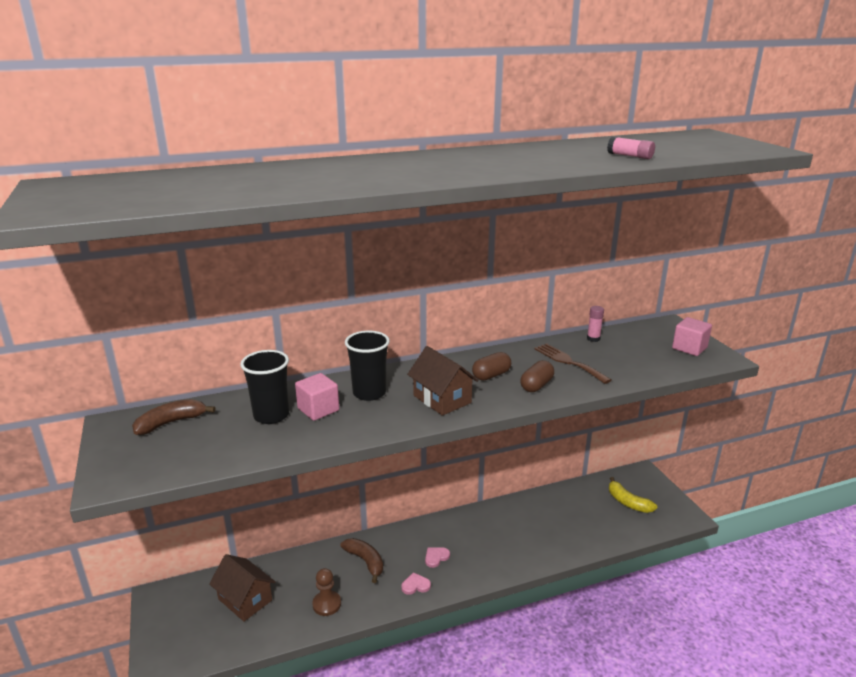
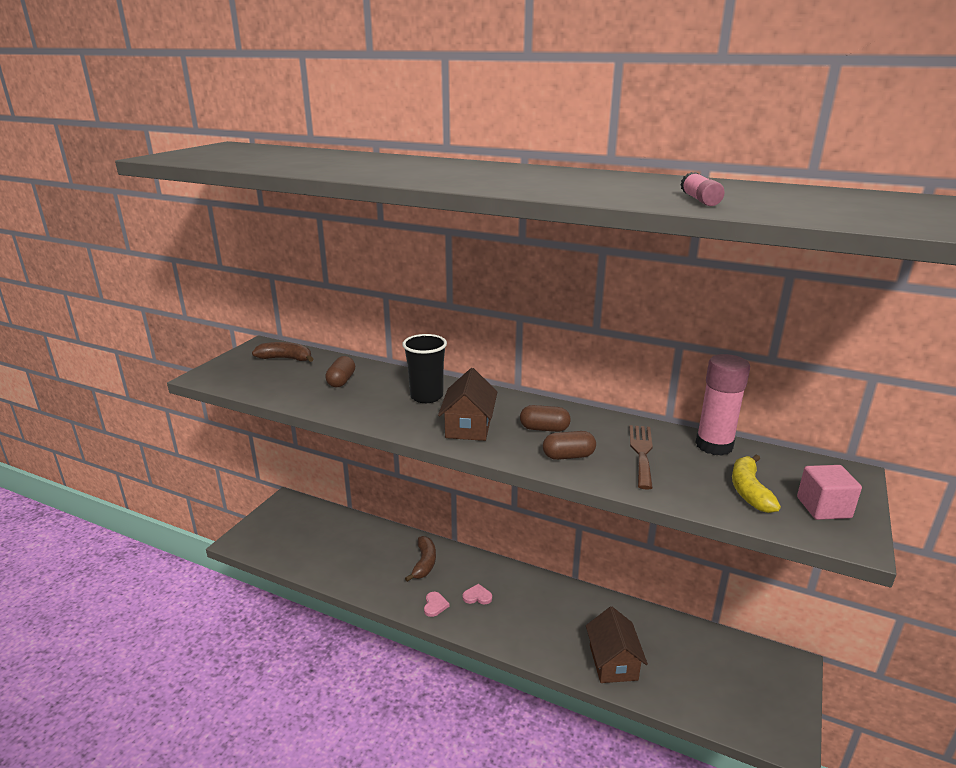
camera: 45 degrees right, 0 degrees up
brown house [209,554,276,622] -> brown house moved to [586,607,648,683]
black cup [240,350,289,424] -> brown capsule [325,356,355,387]
pink cube [295,373,339,421] -> none
brown pawn [312,568,341,616] -> none
pink heart [401,572,431,595] -> pink heart turned 60 degrees clockwise [424,592,450,617]
pink glue stick [587,306,604,342] -> pink glue stick [695,354,750,456], size x2.11
yellow banana [609,477,657,513] -> yellow banana moved to [732,454,781,513]

